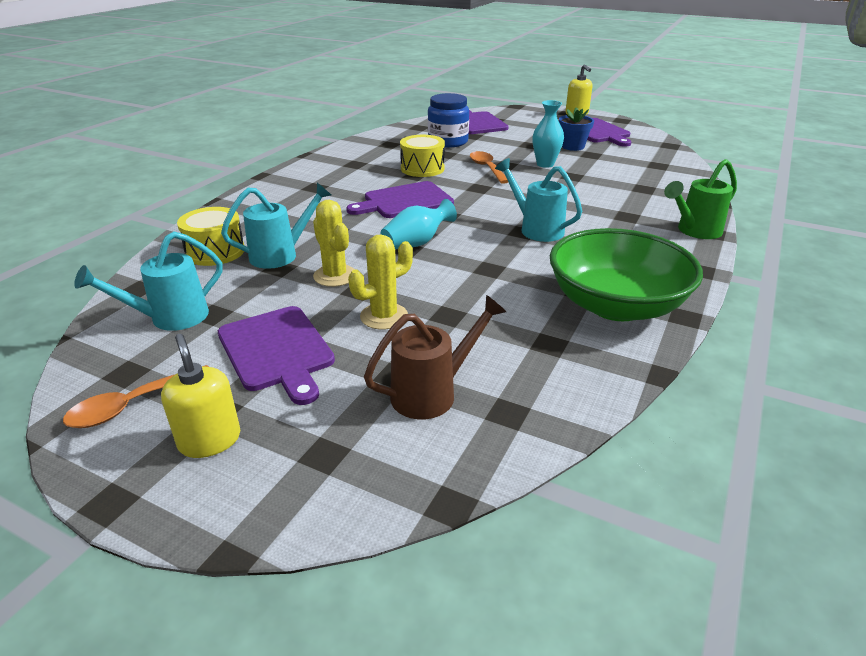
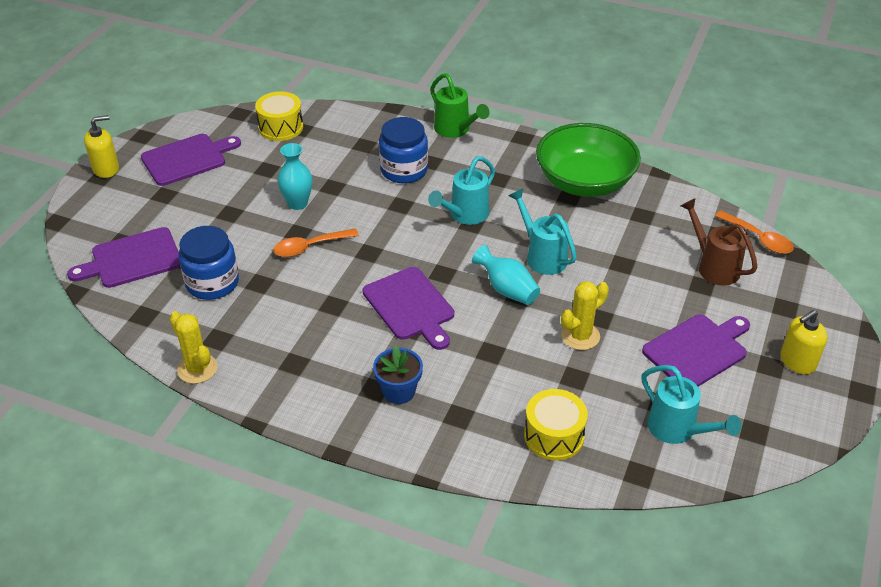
camera: 95 degrees left, 10 degrees up
orange spoon [63,365,209,428] -> orange spoon moved to [715,211,794,254]
turquoise watering can [221,182,331,269] -> turquoise watering can moved to [509,188,577,275]
yellow cactus [348,234,413,330] -> yellow cactus moved to [169,311,218,384]
yellow drum [400,135,445,177] -> yellow drum moved to [255,91,303,141]
blue flower pot [559,107,594,151] -> blue flower pot moved to [373,345,423,404]
none -> blue jar [379,117,428,184]

